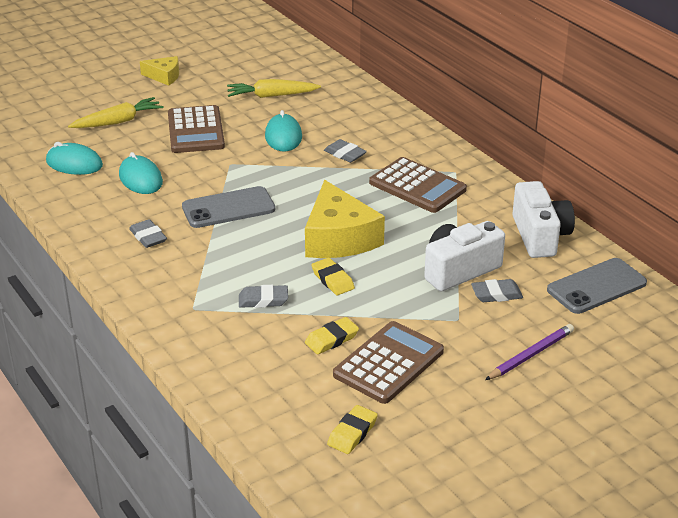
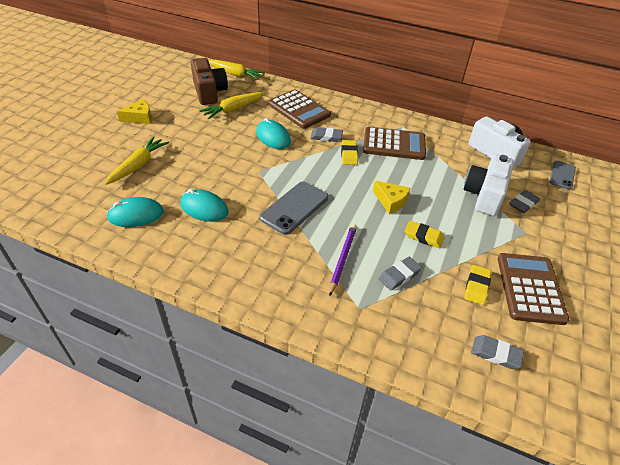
camera: 35 degrees left, 10 degrees up
grey eraser [129,219,167,248] -> grey eraser moved to [471,335,524,369]
brown calculator [168,105,225,153] -> brown calculator moved to [268,89,331,129]
yellow cheese [305,180,385,258] -> yellow cheese [373,181,410,214], size x0.53
yellow eraser [327,405,378,454] -> yellow eraser moved to [341,140,358,165]
purple pencil [485,324,574,380] -> purple pencil moved to [329,224,357,296]
grey phone [547,258,647,314] -> grey phone [549,161,576,190], size x0.62
none -> brown camera [191,58,228,105]
none -> yellow carrot [208,59,265,80]

